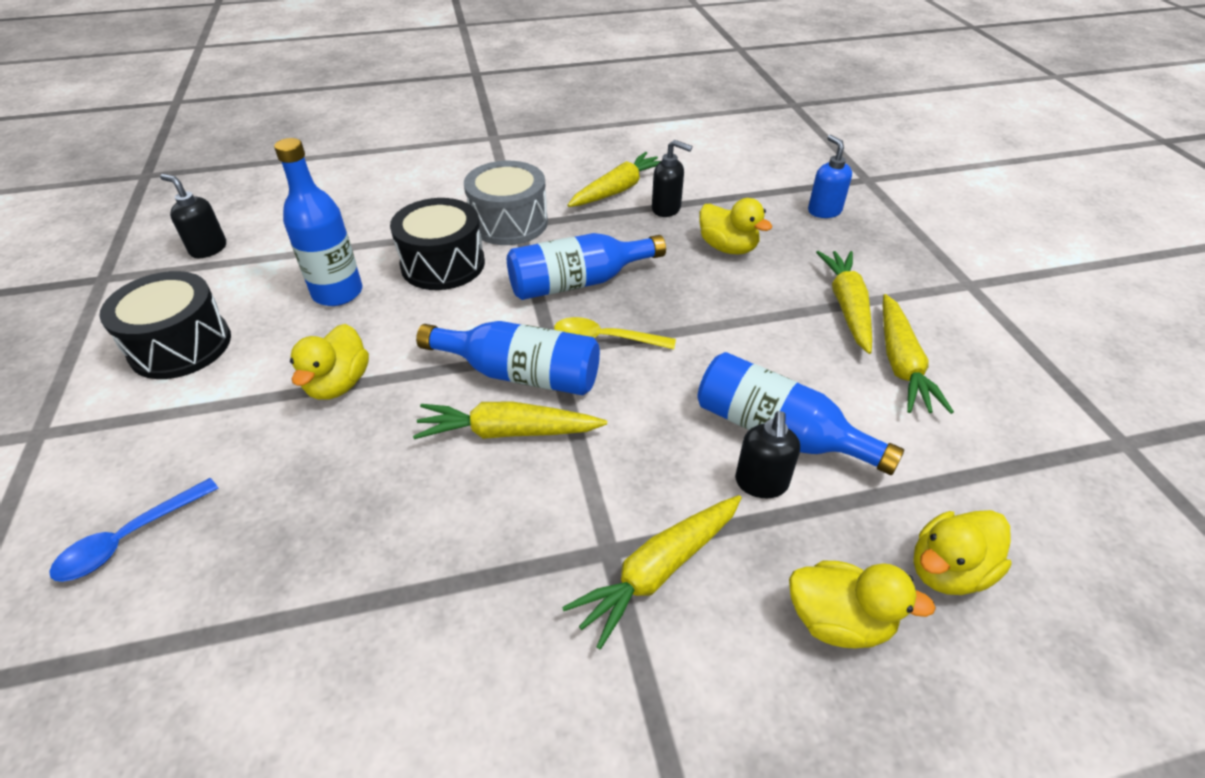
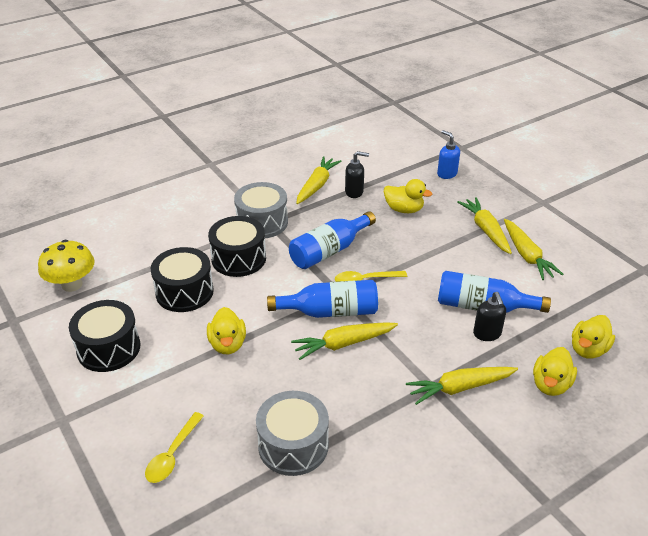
camera: 20 degrees left, 5 degrees down
blue spoon [49,478,218,582] -> yellow spoon [145,412,204,483]
black soap dispenser [160,174,226,259] -> yellow mushroom [38,240,94,292]
blue bottle [274,138,362,306] -> black drum [151,247,214,312]
yellow carrot [562,495,741,649] -> yellow carrot turned 45 degrees clockwise [406,367,518,405]
yellow duck [789,561,936,649] -> yellow duck turned 120 degrees clockwise [533,347,577,396]
none -> grey drum [256,391,329,476]

